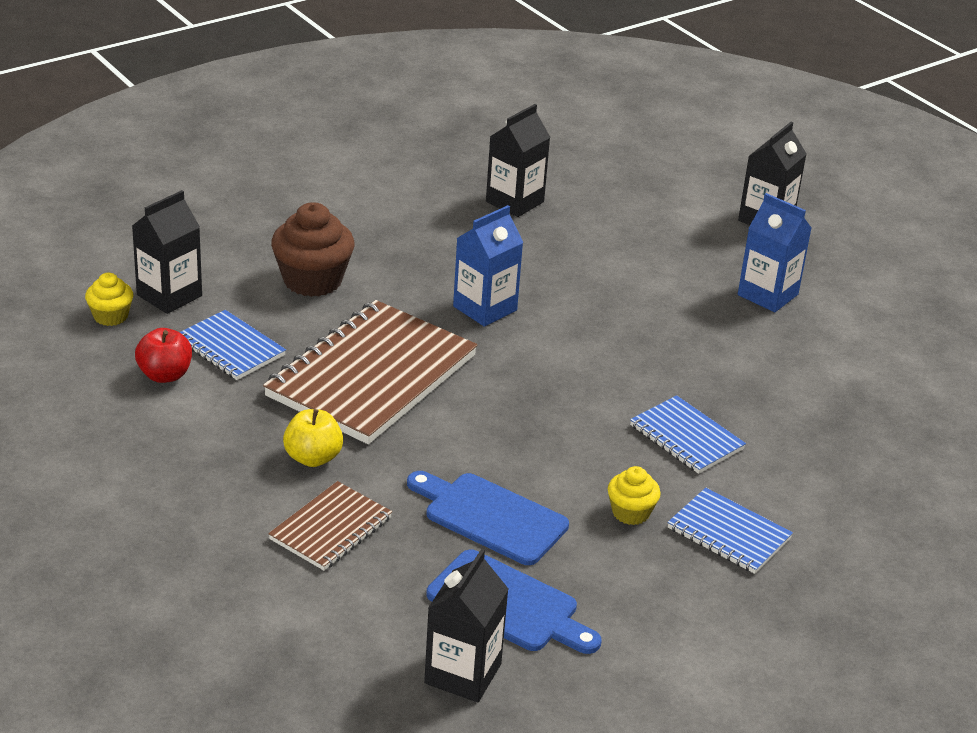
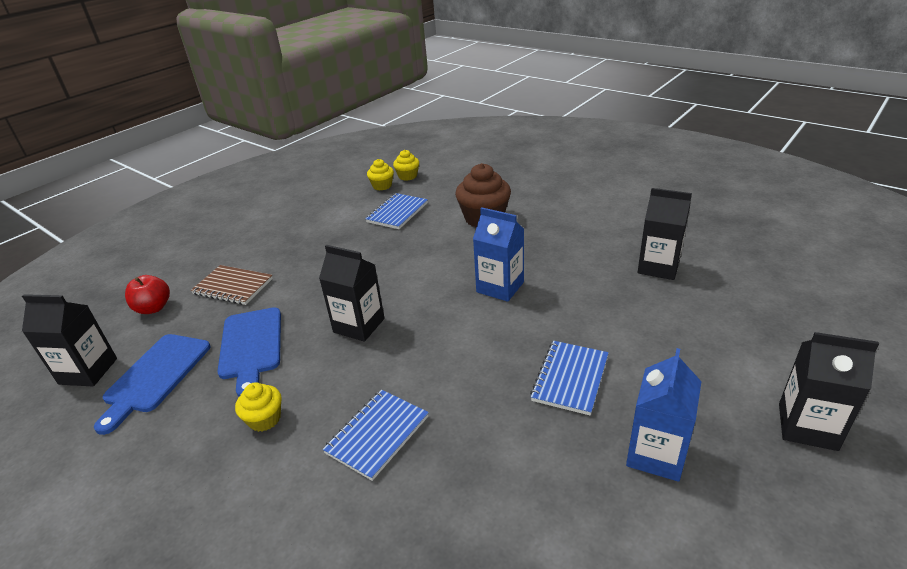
camera: 80 degrees right, 0 degrees up
black carton [132,190,202,314] -> black carton moved to [319,245,384,342]
red apple [135,328,192,383] -> red apple moved to [125,275,170,314]
brown notebook [263,300,478,444] -> none
yellow apple [283,409,343,467] -> none
blue cutting board [407,471,569,565] -> blue cutting board turned 150 degrees clockwise [217,307,281,397]
blue notebook [667,488,793,574] -> blue notebook moved to [530,341,609,415]
none -> yellow cupcake [367,159,394,190]

